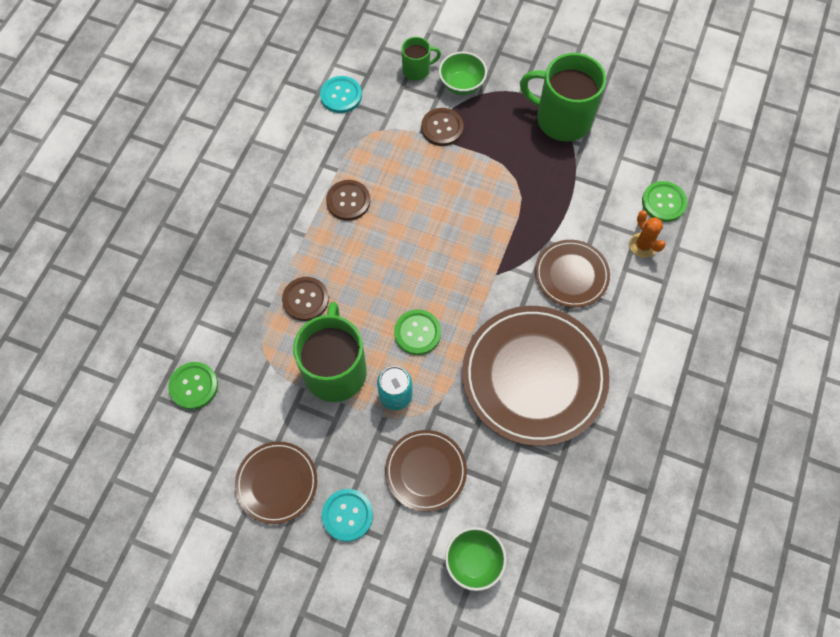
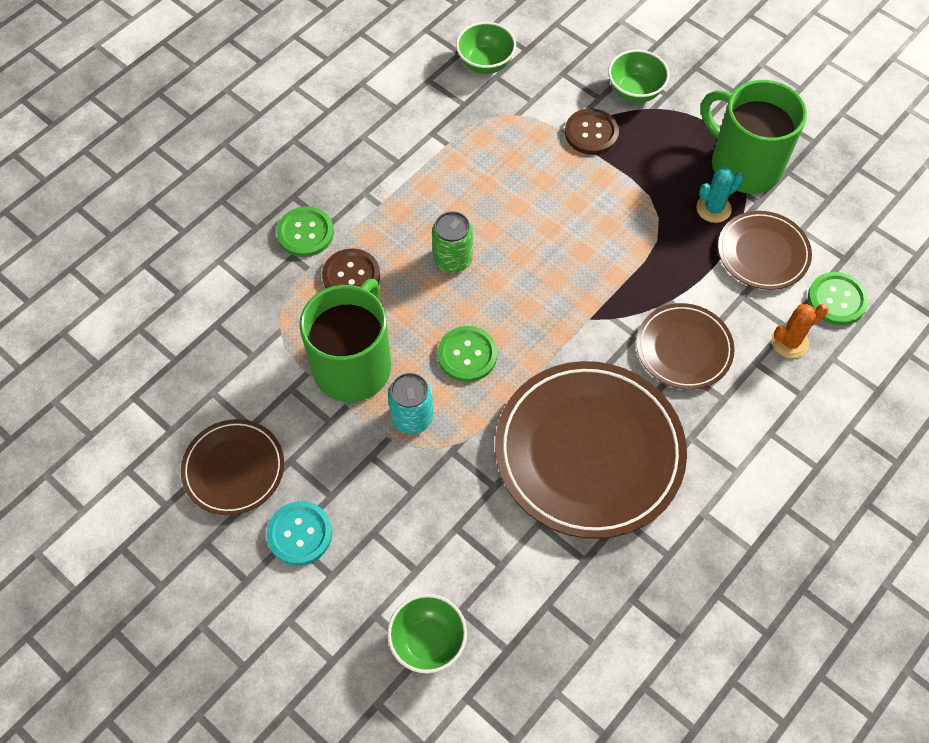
camera: 20 degrees right, 5 degrees down
green button [168,362,218,410] -> green button moved to [277,206,334,257]
turquoise button [320,76,362,113] -> green bowl [456,22,516,74]
brown button [326,180,370,221] -> none
brown plate [385,430,467,512] -> brown plate moved to [718,211,812,290]
green mug [401,37,441,81] -> none
orange cactus [629,210,666,258] -> orange cactus turned 75 degrees clockwise [771,304,829,358]
none -> green can [432,211,473,273]
none -> turquoise cactus [696,167,744,223]

